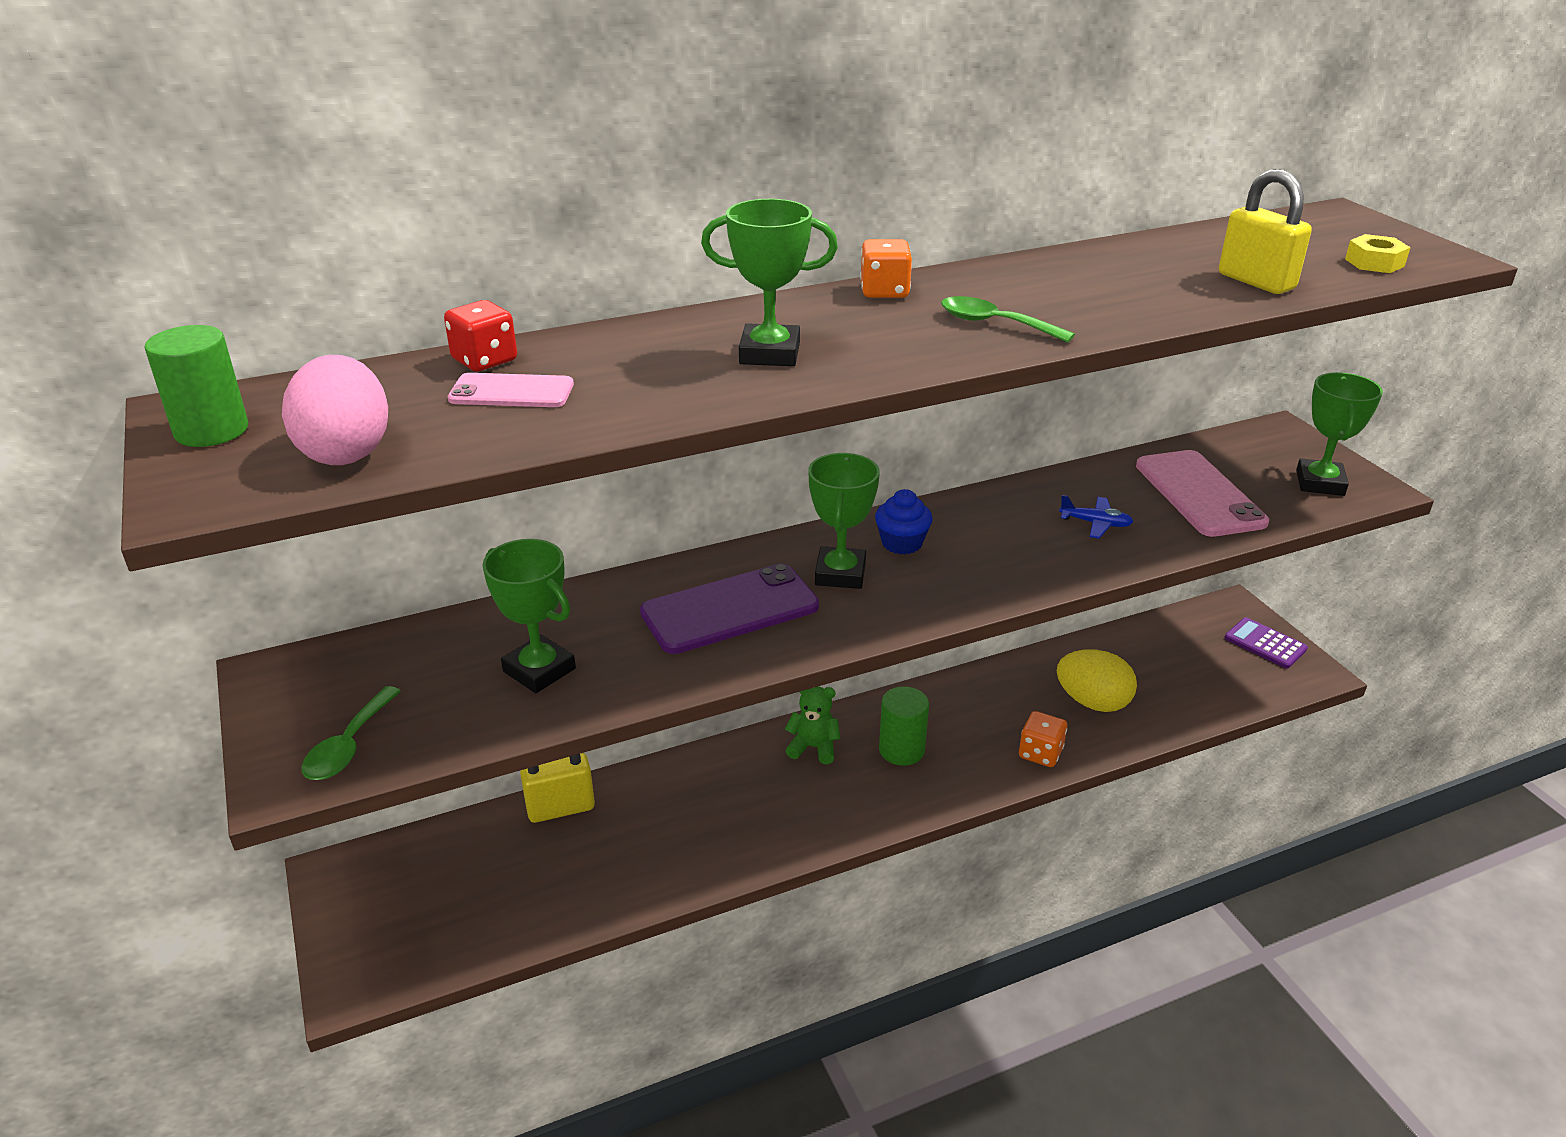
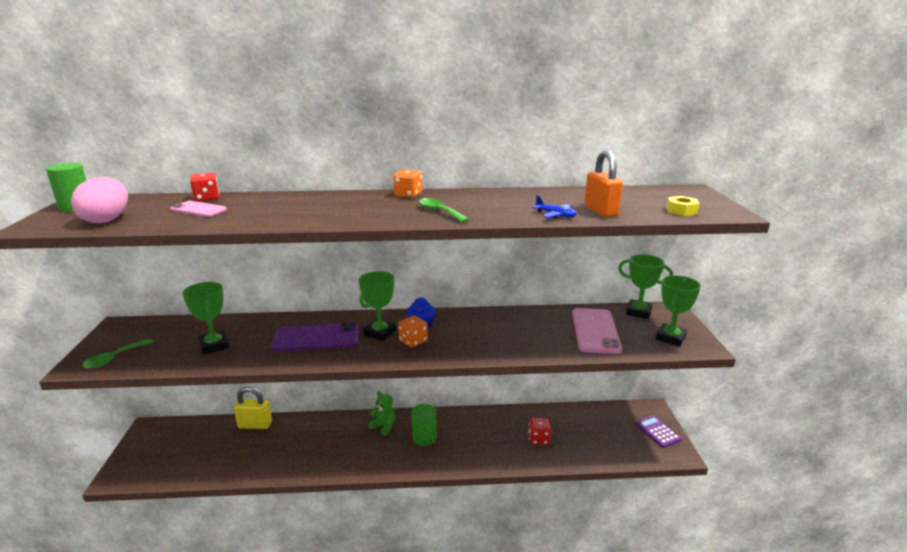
camera: 20 degrees right, 10 degrees down
green trophy [701,199,838,366] -> green trophy moved to [618,254,673,319]
orange dice [1019,711,1067,767] -> orange dice moved to [398,316,428,347]
yellow egg [1057,649,1137,712] -> red dice [528,418,551,445]
blue plane [1059,495,1134,539] -> blue plane moved to [533,195,576,219]
yellow padlock [1219,169,1312,294] -> orange padlock [584,150,623,217]

